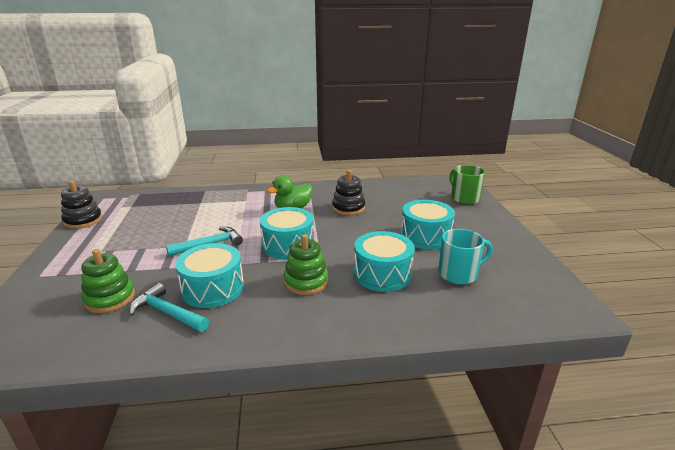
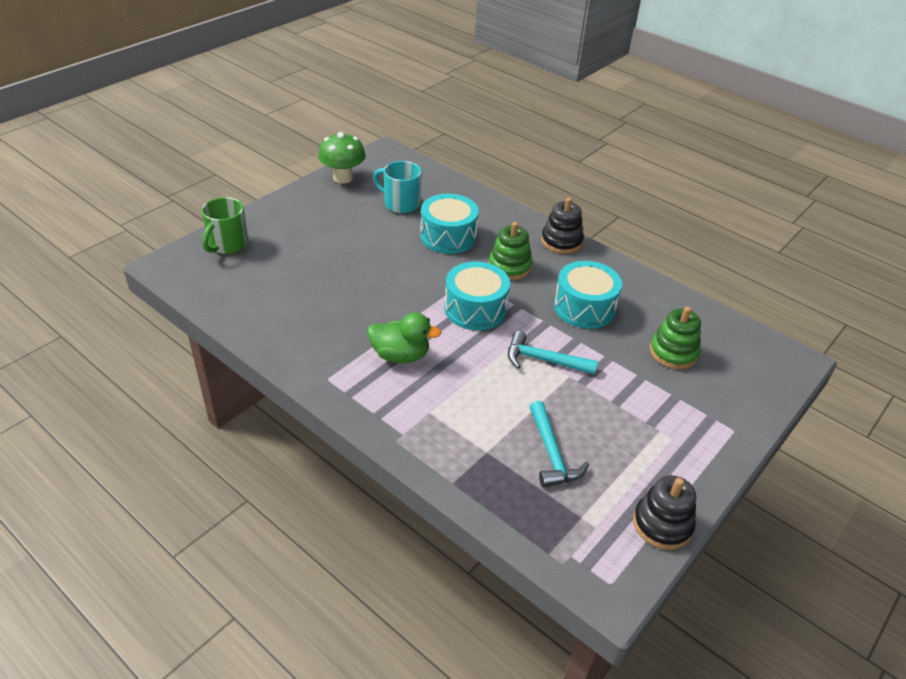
camera: 135 degrees left, 15 degrees up
turquoise hammer [129,283,209,332] -> turquoise hammer moved to [530,401,589,487]
black stacking toy [332,170,365,215] -> black stacking toy moved to [541,197,584,254]
turquoise drum [401,200,455,250] -> none
none -> green mushroom [318,132,366,184]

